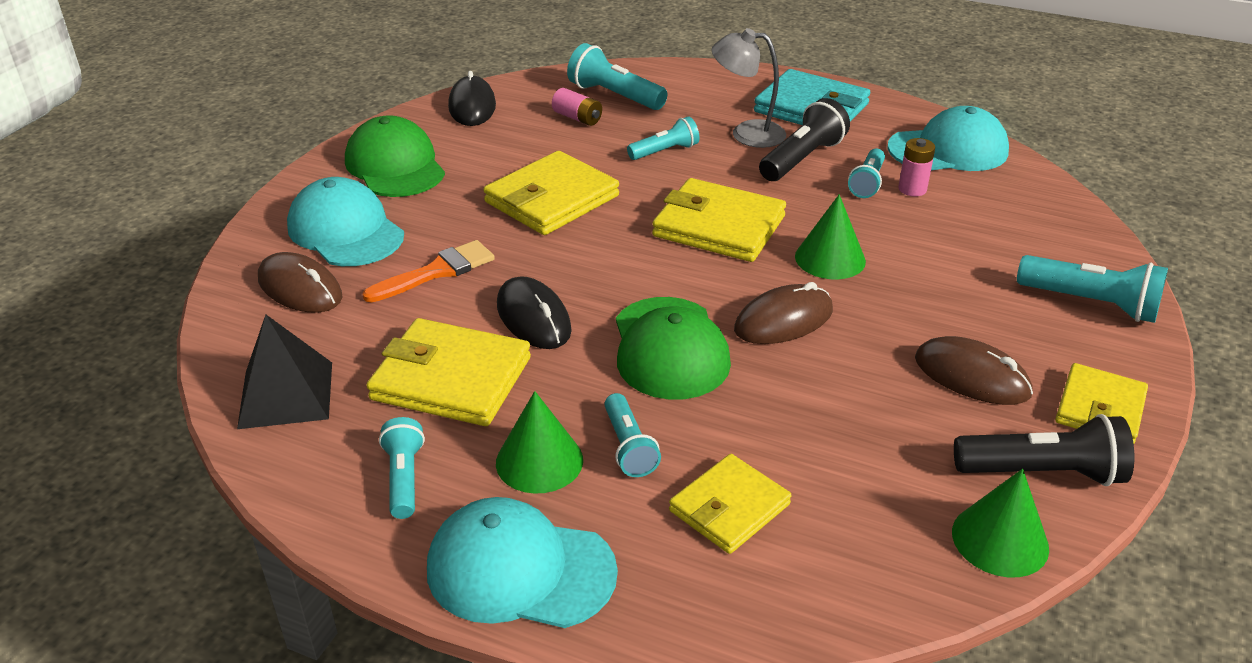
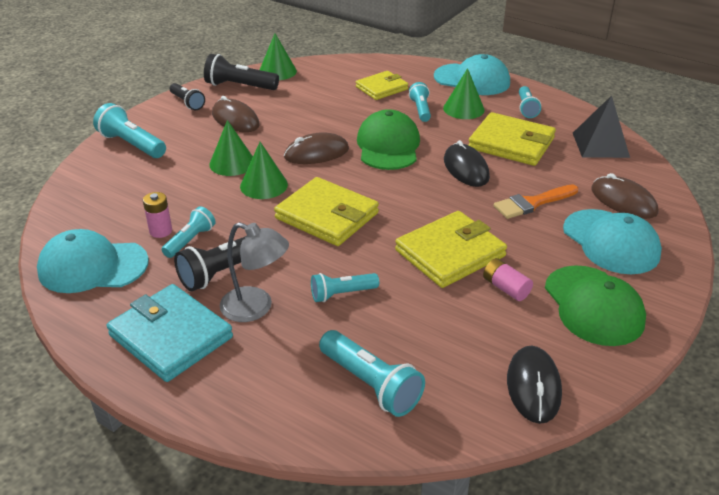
camera: 170 degrees left, 0 degrees up
pink battery [552,88,602,126] -> pink battery moved to [483,258,533,301]
yellow wallet [1055,363,1148,444] -> black flashlight [170,83,205,110]
none -> green cone [209,120,253,176]

